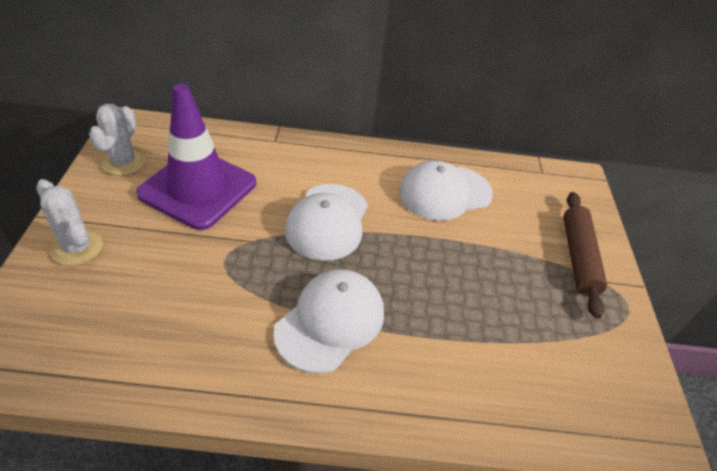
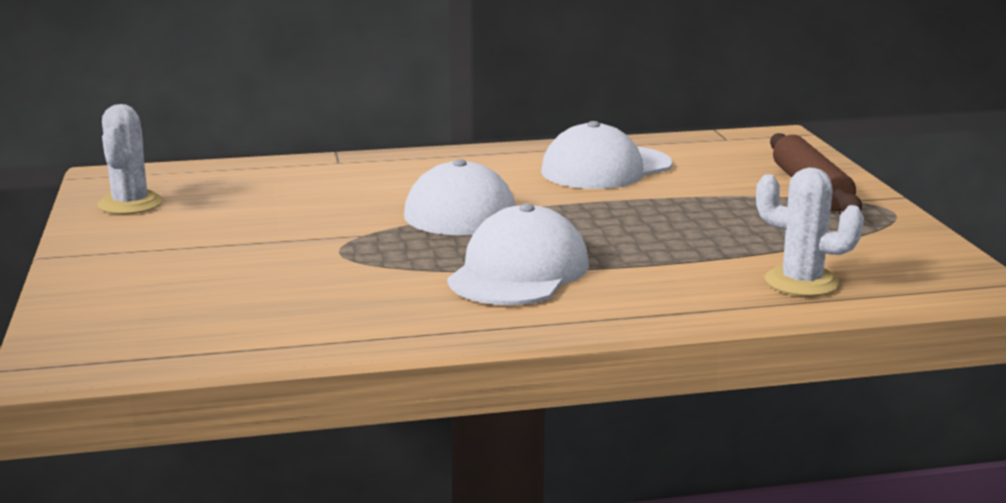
camera: 10 degrees left, 25 degrees down
white cactus [36,179,103,266] -> white cactus moved to [756,168,864,296]
purple traffic cone [136,84,256,230] -> none

